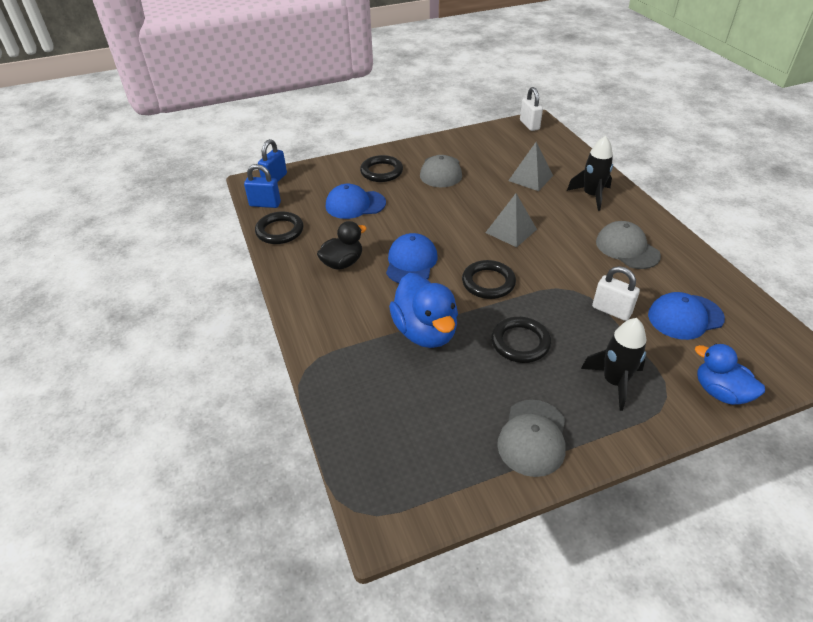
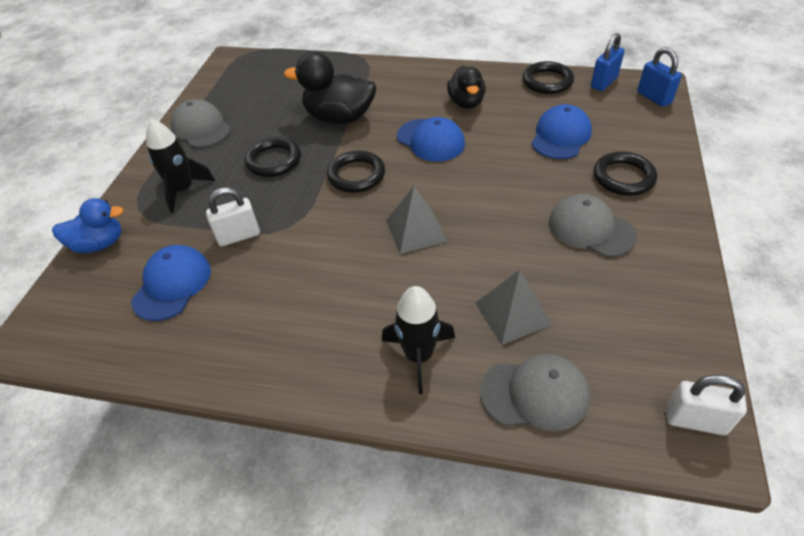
camera: 125 degrees right, 5 degrees up
blue duck [389,273,458,348] -> black duck [284,51,376,124]
grey cap [596,221,661,269] -> grey cap moved to [480,354,590,431]

